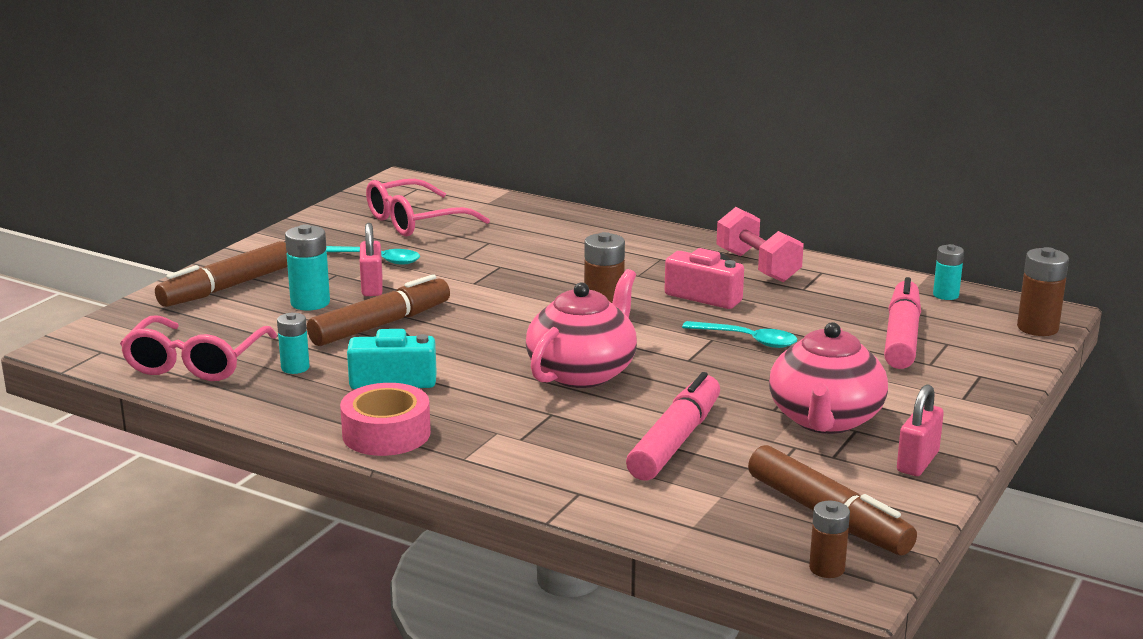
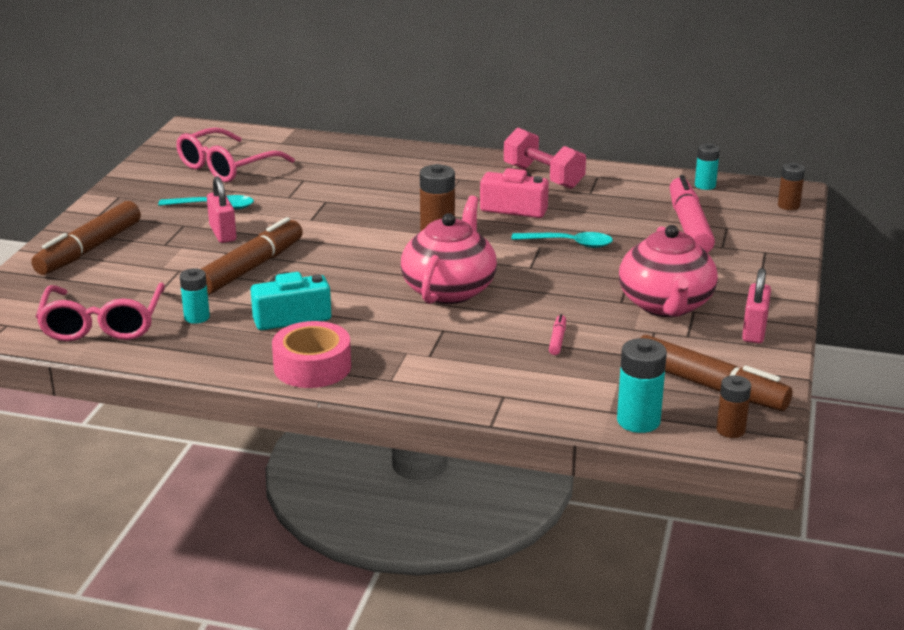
camera: 15 degrees left, 5 degrees up
turquoise battery [285,224,330,310] -> turquoise battery moved to [617,338,667,433]
pink marker [626,372,720,481] -> pink marker [549,314,566,355], size x0.41
brown battery [1017,247,1069,336] -> brown battery [778,162,805,210], size x0.66

